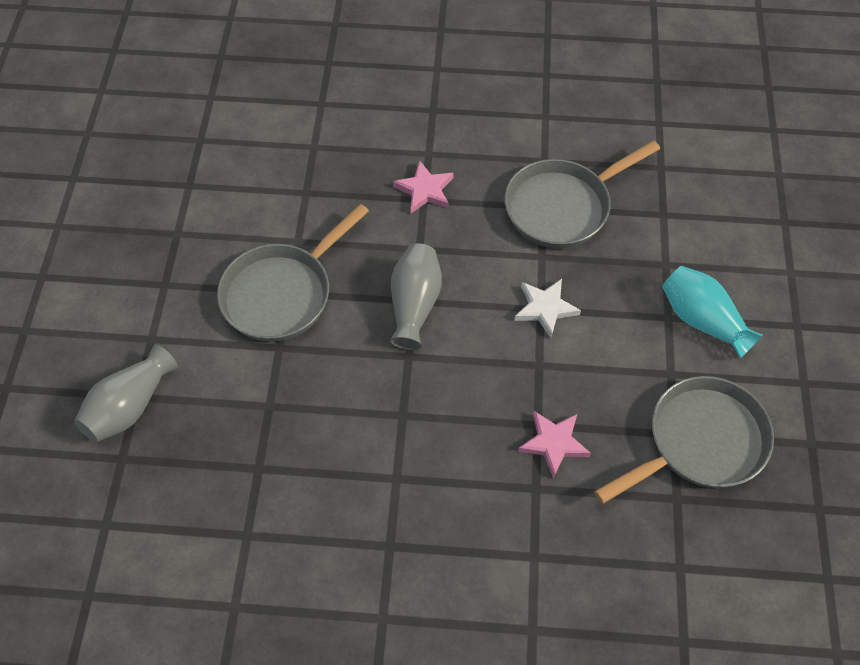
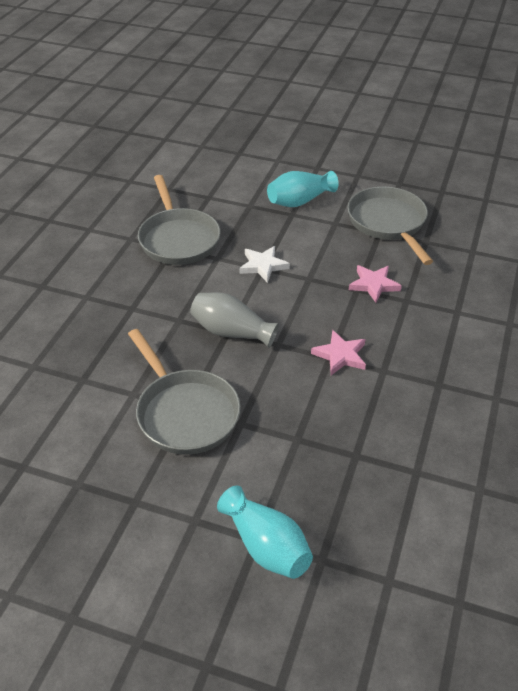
camera: 75 degrees left, 15 degrees down
grey vase [74,345,178,442] -> turquoise vase [217,486,313,579]
pink star [393,160,454,213] -> pink star moved to [311,330,366,375]

